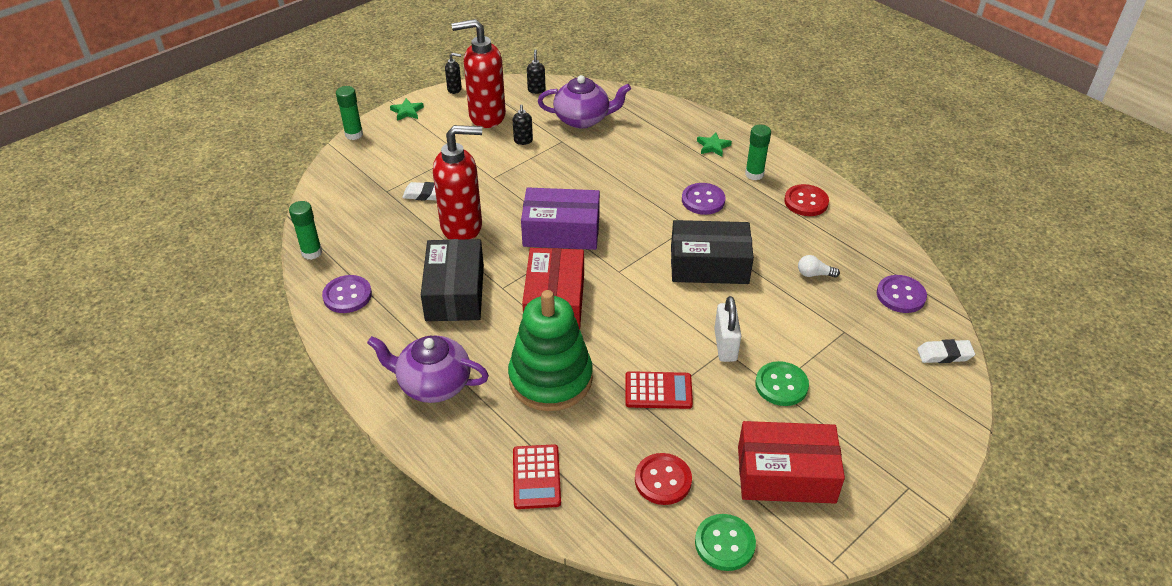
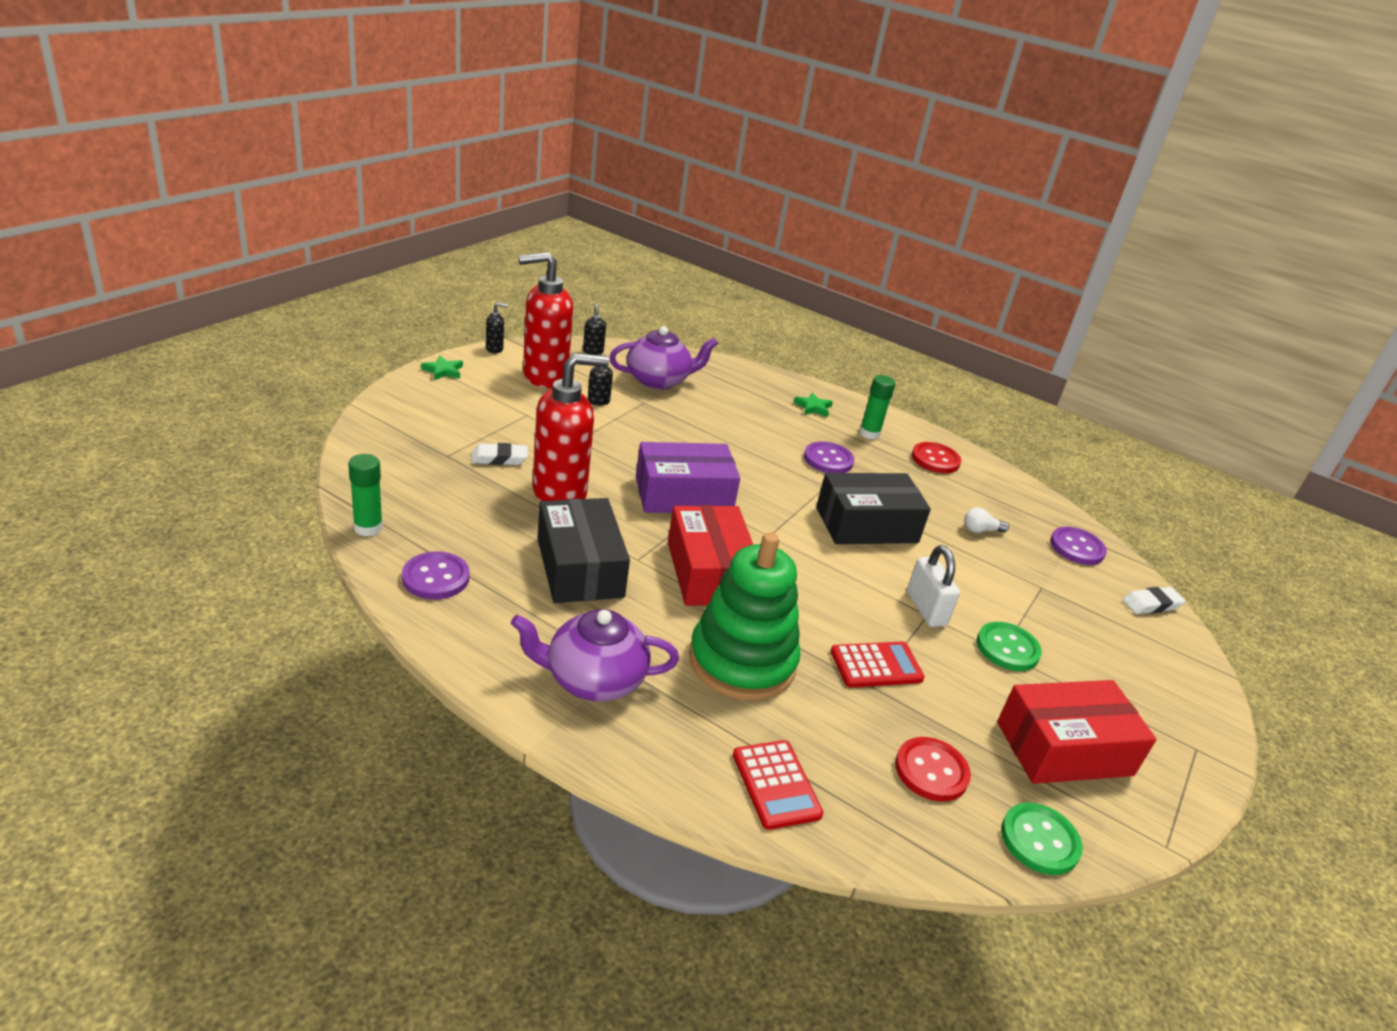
camera: 20 degrees left, 10 degrees down
green glue stick [336,86,363,140] -> none

